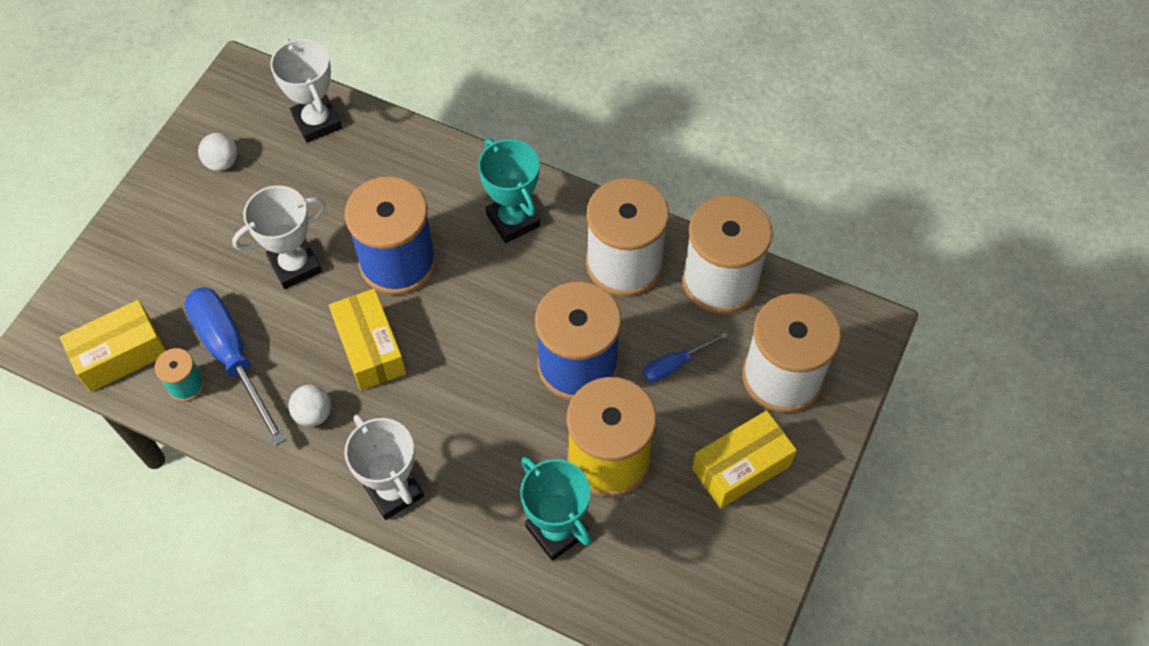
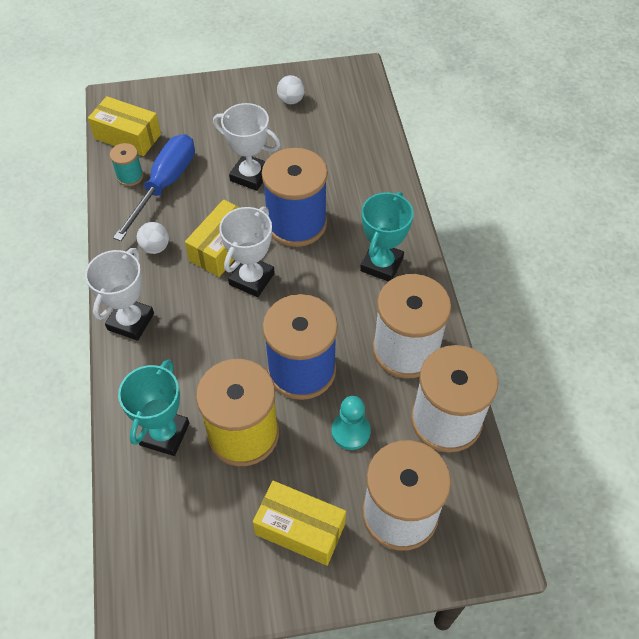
camera: 55 degrees right, 5 degrees down
white trophy [270,39,342,143] -> white trophy moved to [219,207,275,297]
blue screwdriver [643,332,728,382] -> turquoise pawn [331,396,371,450]

